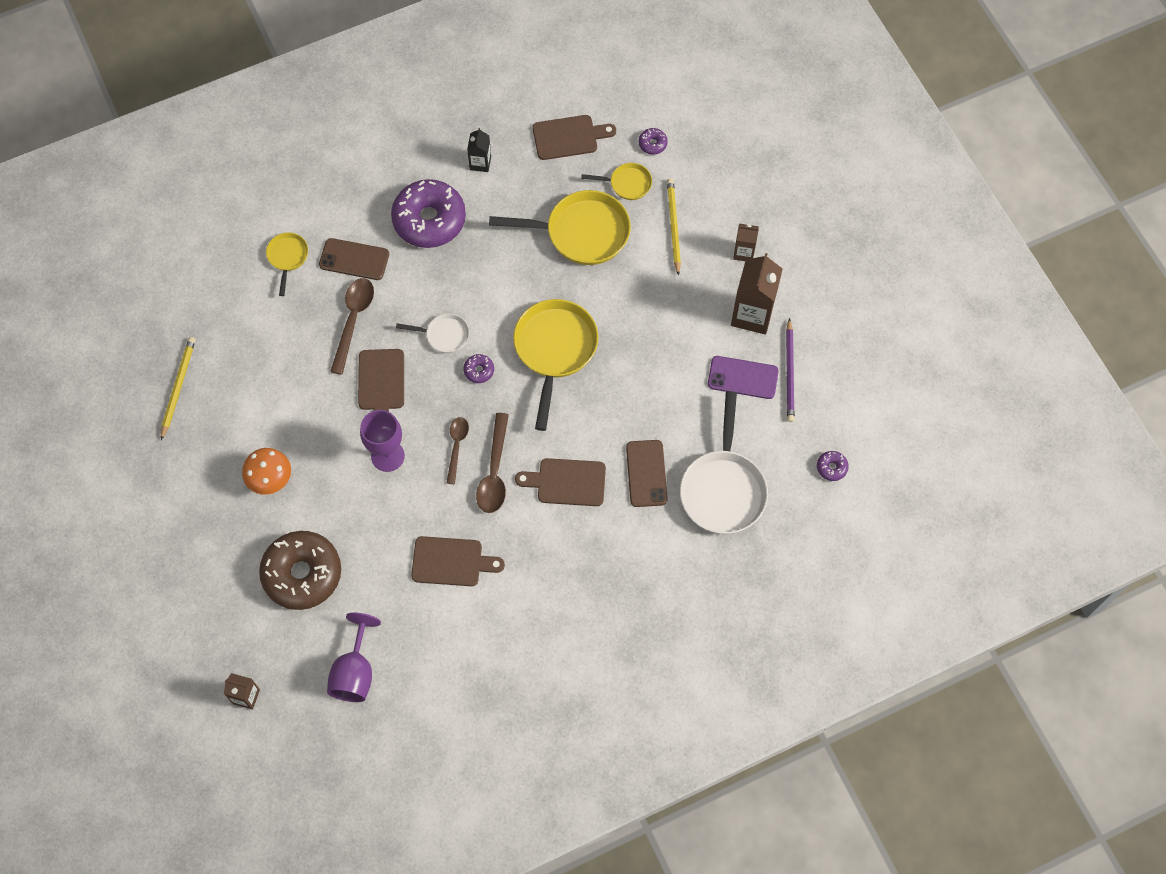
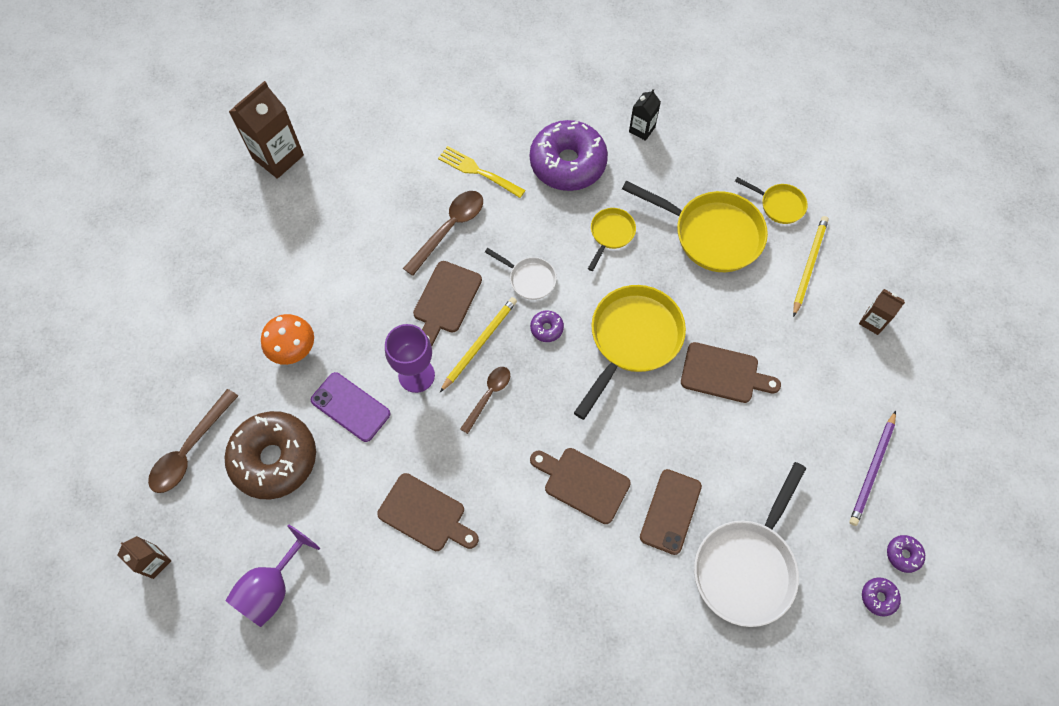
camera: 25 degrees right, 0 degrees up
yellow pencil [161,337,195,440] -> yellow pencil moved to [440,297,517,392]
yellow pan [266,232,308,296] -> yellow pan moved to [588,208,636,271]
brown phone [319,238,389,280] -> yellow fork [438,146,526,198]
brown spoon [476,413,509,513] -> brown spoon moved to [148,389,238,493]
brown cutting board [533,115,616,160] -> brown cutting board moved to [681,342,781,403]
purple donut [639,128,668,155] -> purple donut moved to [887,535,925,573]
purple phone [708,356,779,399] -> purple phone moved to [311,372,390,442]
brown carton [731,253,783,335] -> brown carton moved to [229,81,304,179]

